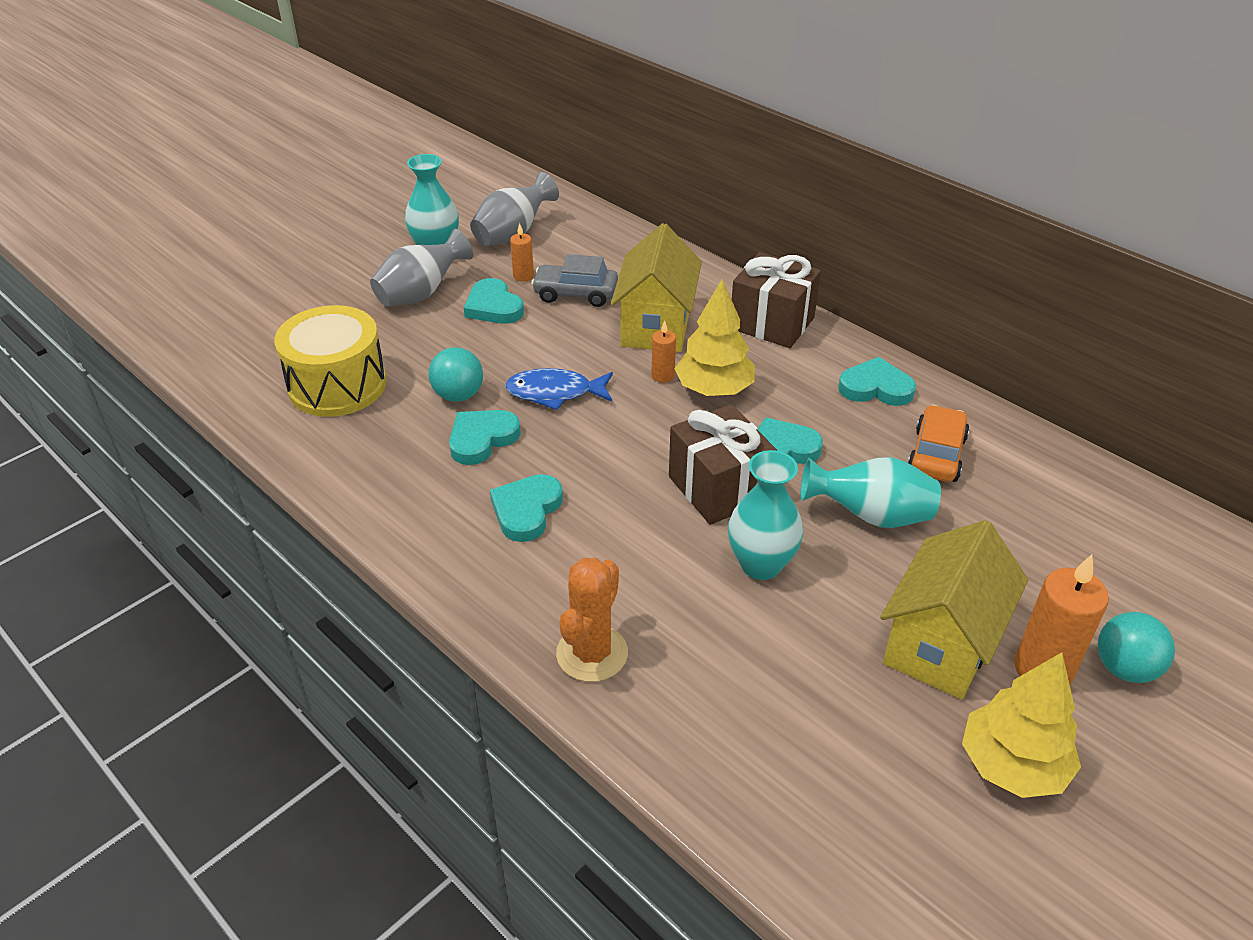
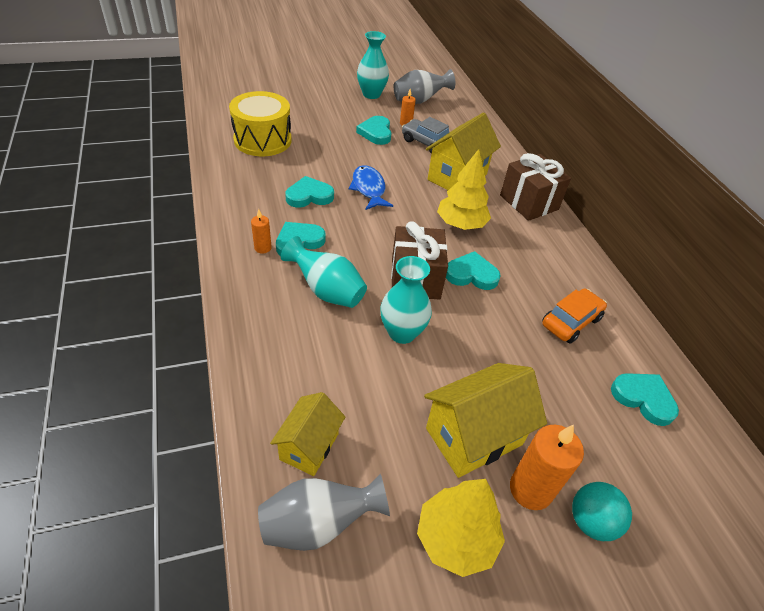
camera: 25 degrees right, 5 degrees up
grey vase [370,229,473,307] -> grey vase moved to [258,474,390,551]
turquoise ball [428,347,483,402] -> none
blue fish [505,368,613,410] -> blue fish turned 45 degrees clockwise [349,165,393,210]
orange cactus [556,558,628,682] -> none
orange candle [651,320,676,383] -> orange candle moved to [251,209,272,254]
turquoise vase [801,457,941,528] -> turquoise vase moved to [281,236,367,308]
turquoise heart [838,357,916,406] -> turquoise heart moved to [611,373,679,426]
none -> yellow house [270,392,345,476]

